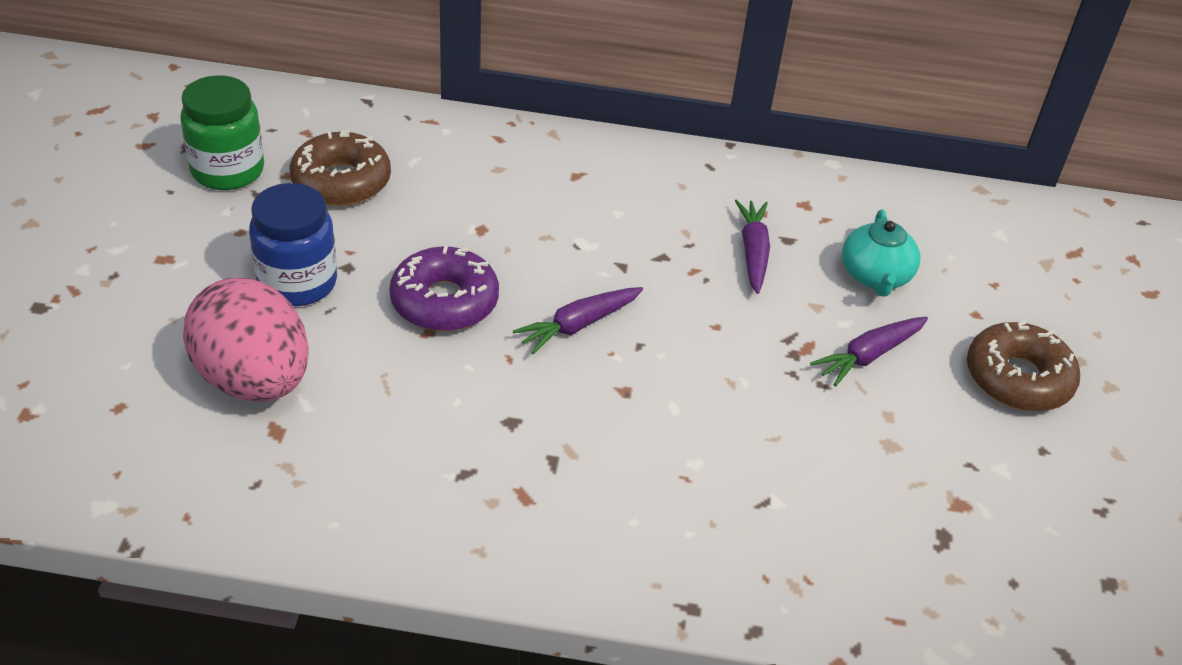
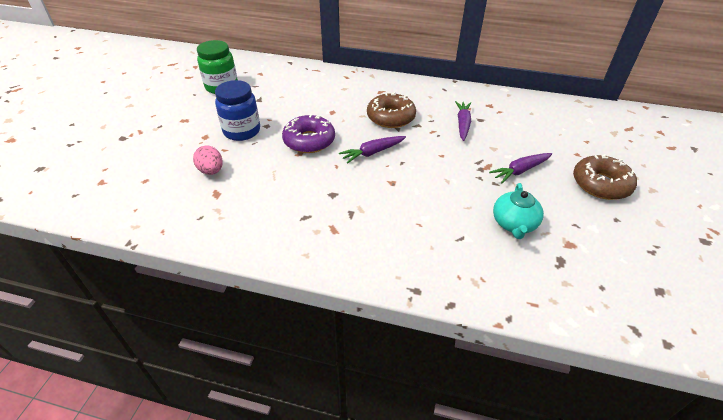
camera: 10 degrees right, 0 degrees up
pink egg [183,278,309,402] -> pink egg [193,145,223,175], size x0.50
brown donut [290,129,391,206] -> brown donut moved to [367,92,416,128]
turquoise teapot [842,209,920,297] -> turquoise teapot moved to [493,183,544,239]

